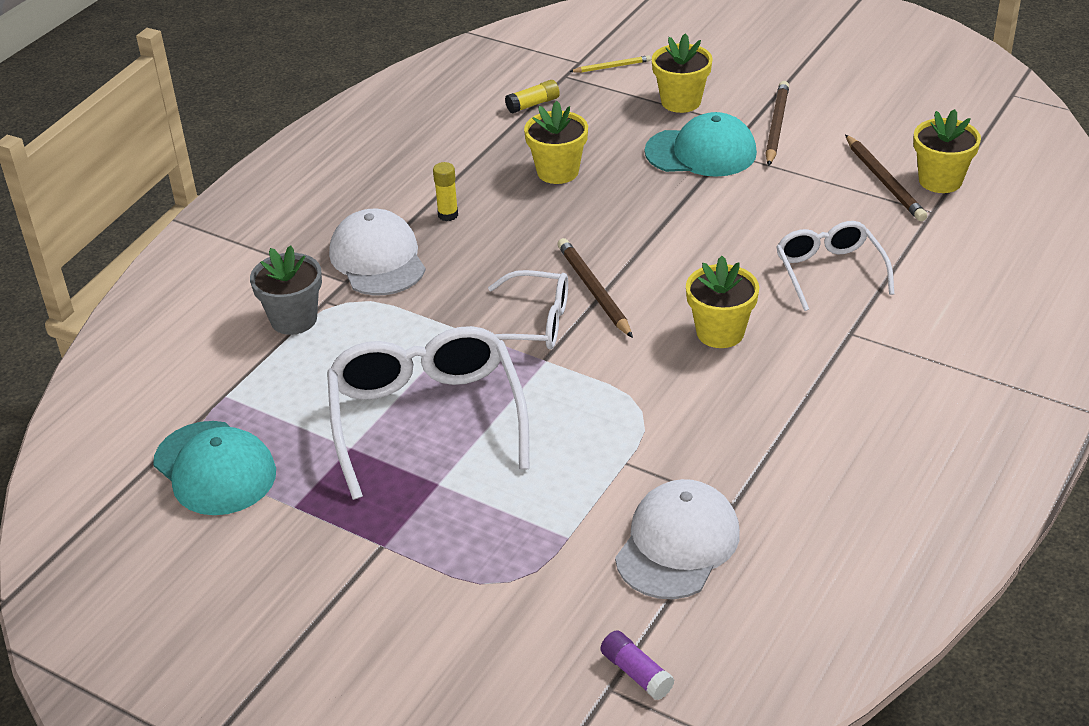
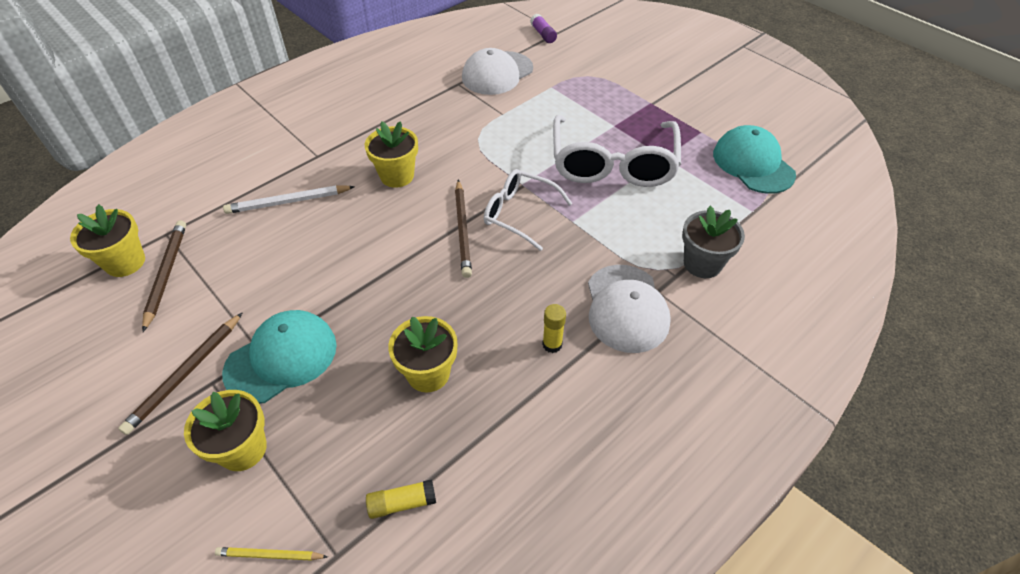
camera: 165 degrees left, 10 degrees up
turquoise cap [645,112,757,177] -> turquoise cap turned 120 degrees clockwise [222,310,337,404]
white glasses [776,221,894,311] -> white pencil [223,185,355,214]

